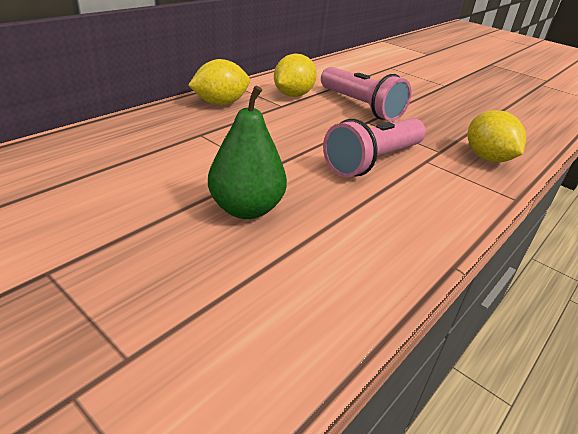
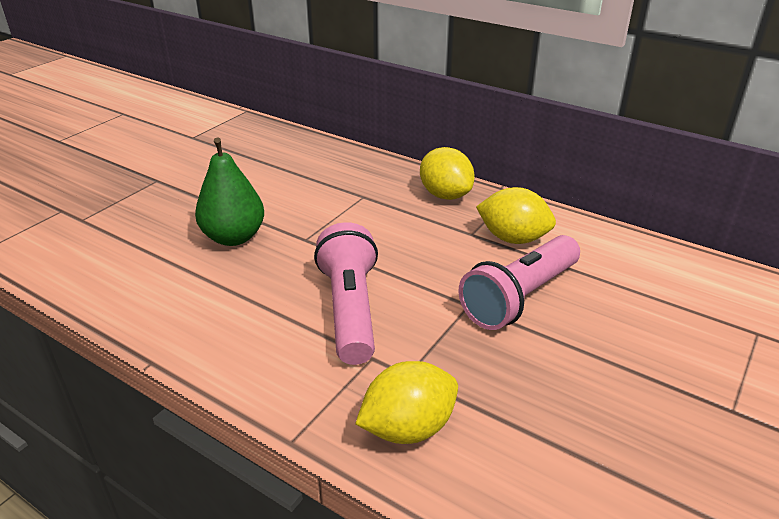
camera: 85 degrees right, 0 degrees up
pink flashlight [323,118,426,177] -> pink flashlight turned 45 degrees clockwise [314,222,378,365]

